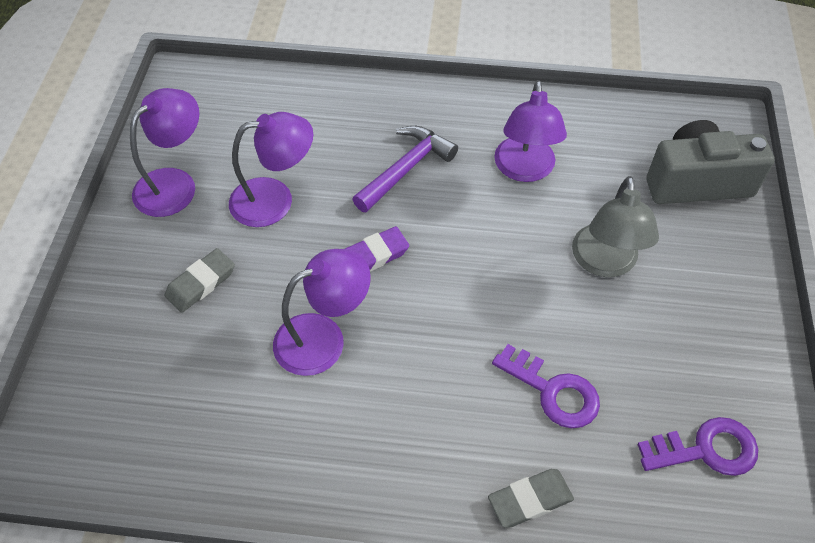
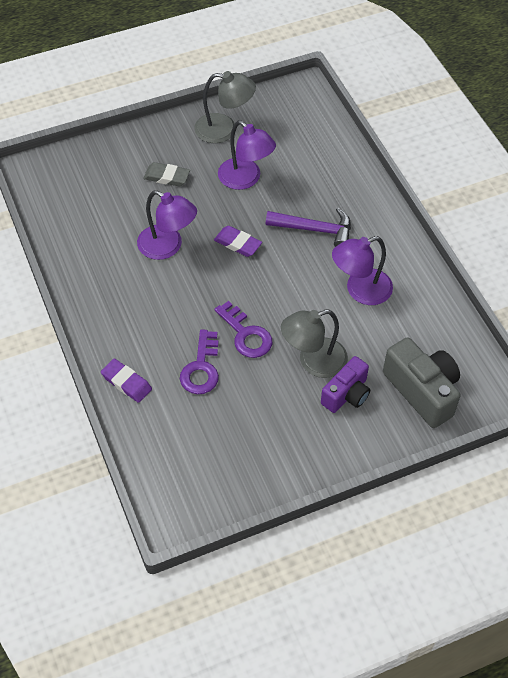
camera: 60 degrees right, 0 degrees up
purple lamp [130,88,199,217] -> grey lamp [194,71,256,143]
grey eraser [488,469,574,528] -> purple eraser [101,358,152,403]
purple key [637,417,758,476] -> purple key moved to [214,301,272,358]
none -> purple camera [321,356,370,413]

